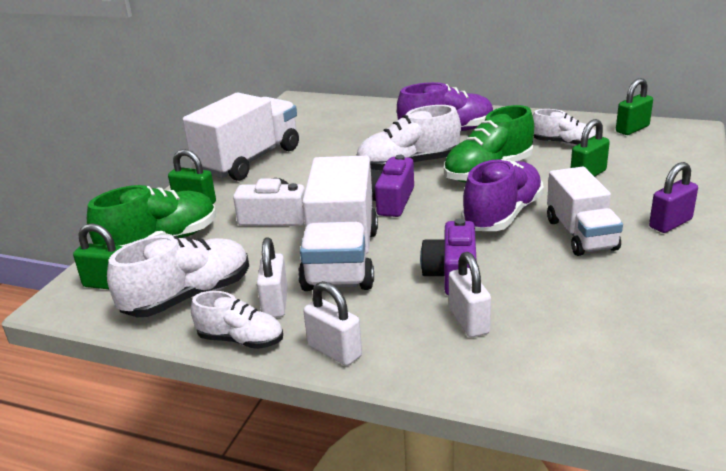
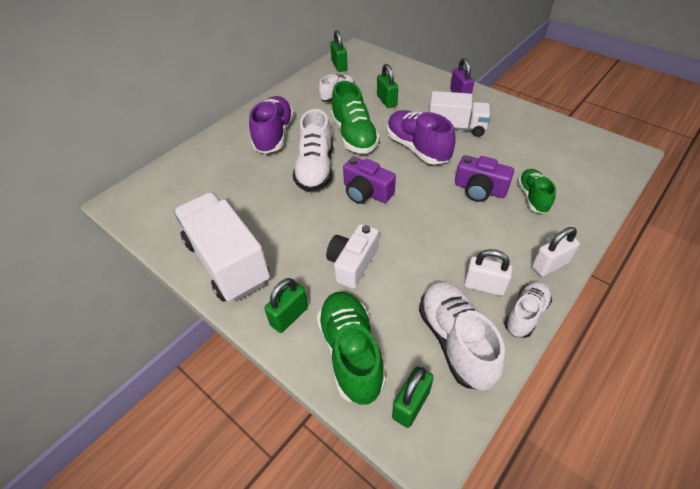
camera: 70 degrees left, 20 degrees up
white truck [298,156,378,291] -> none
white padlock [449,252,491,337] -> green shoe [518,169,556,214]

